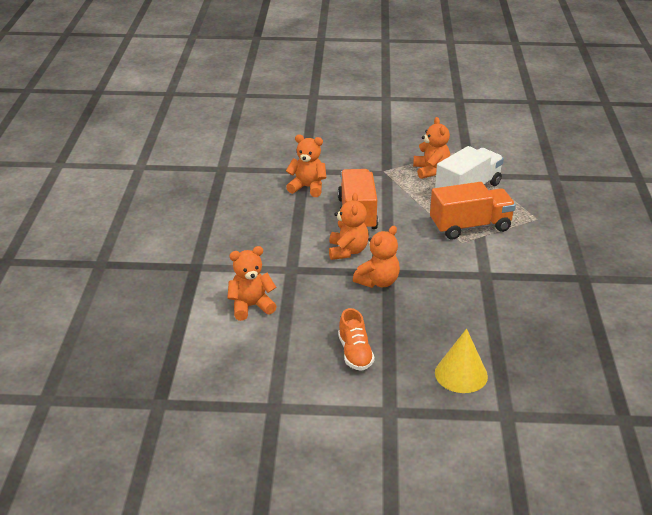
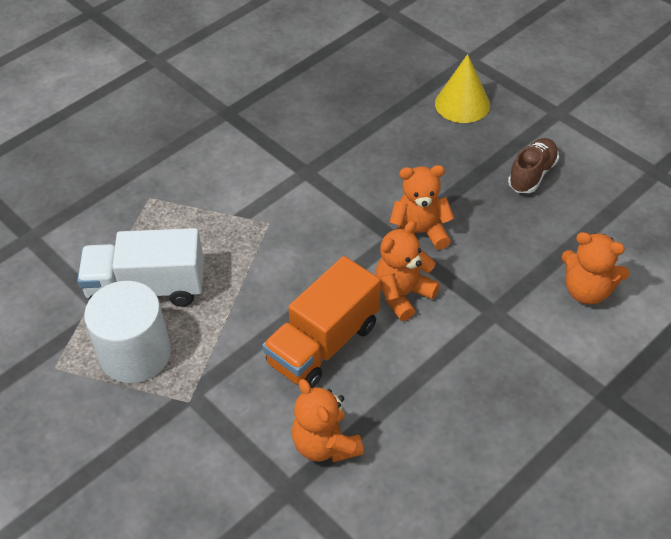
camera: 135 degrees left, 15 degrees up
orange shoe [338,308,375,371] -> brown shoe [508,138,559,193]
orange teddy bear [413,117,450,179] -> white cylinder [84,281,171,383]
orange truck [430,182,516,239] -> none

